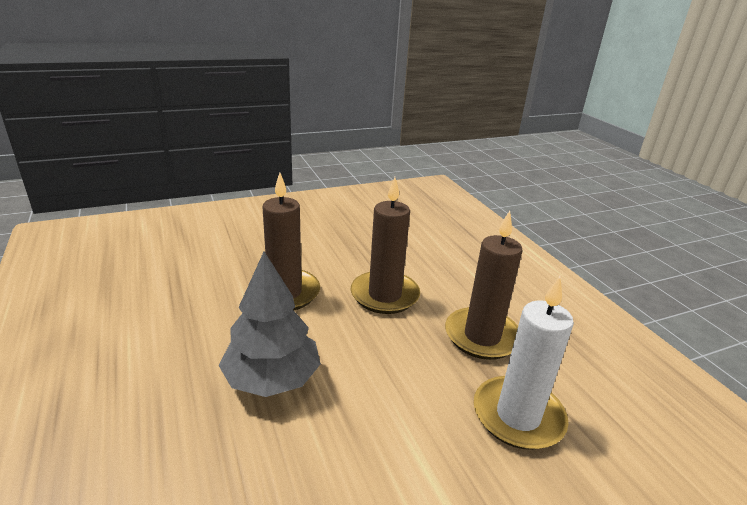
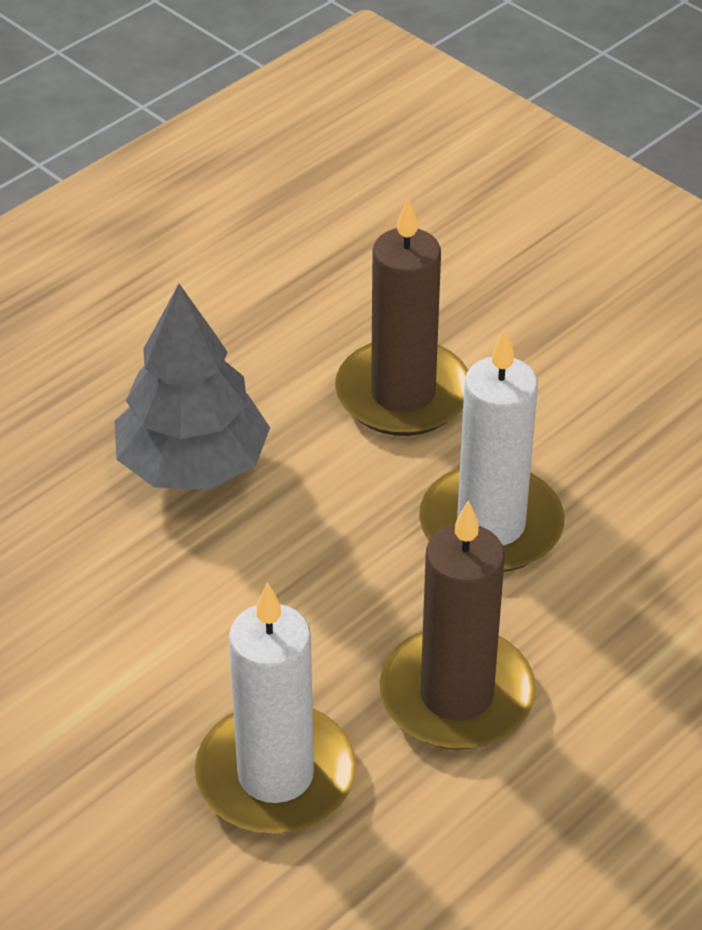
camera: 70 degrees right, 15 degrees up
brown candle [351,177,420,314] -> white candle [419,329,564,572]

